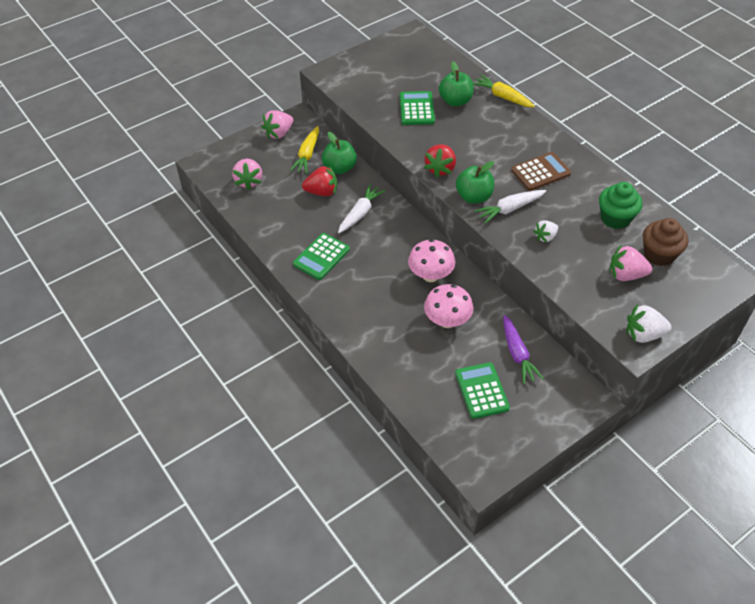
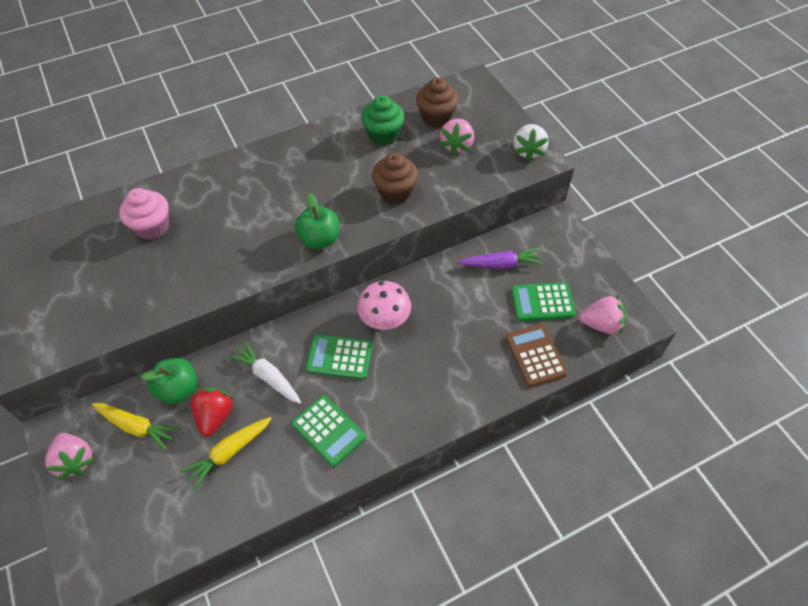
camera: 80 degrees left, 5 degrees up
pink strawberry [232,159,262,190] -> pink strawberry moved to [579,296,626,334]
green calculator [400,91,435,125] -> green calculator moved to [306,334,373,380]
red strawberry [424,144,456,178] -> none
pink mushroom [424,284,473,328] -> none
green apple [439,61,473,107] -> pink cupcake [119,188,169,240]
yellow carrot [473,75,535,107] -> yellow carrot moved to [180,417,272,490]
white carrot [474,190,546,224] -> none
brown calculator [511,152,571,191] -> brown calculator moved to [506,324,568,387]
white strawberry [533,220,558,243] -> brown cupcake [372,153,418,204]

